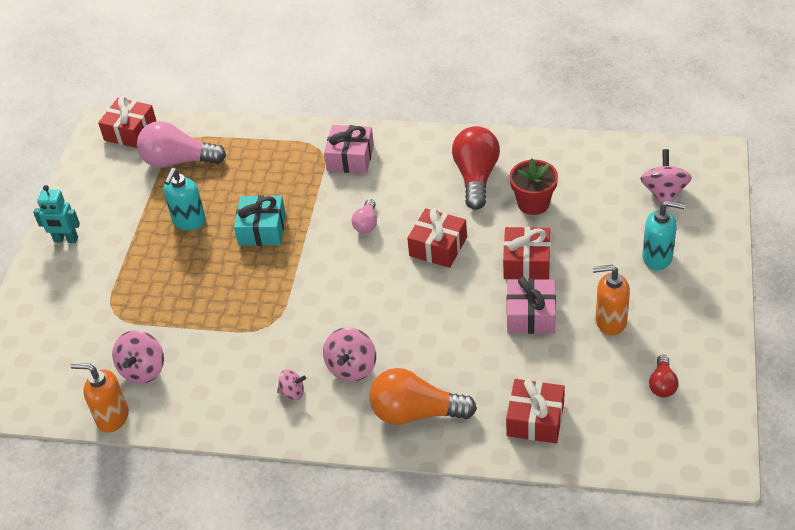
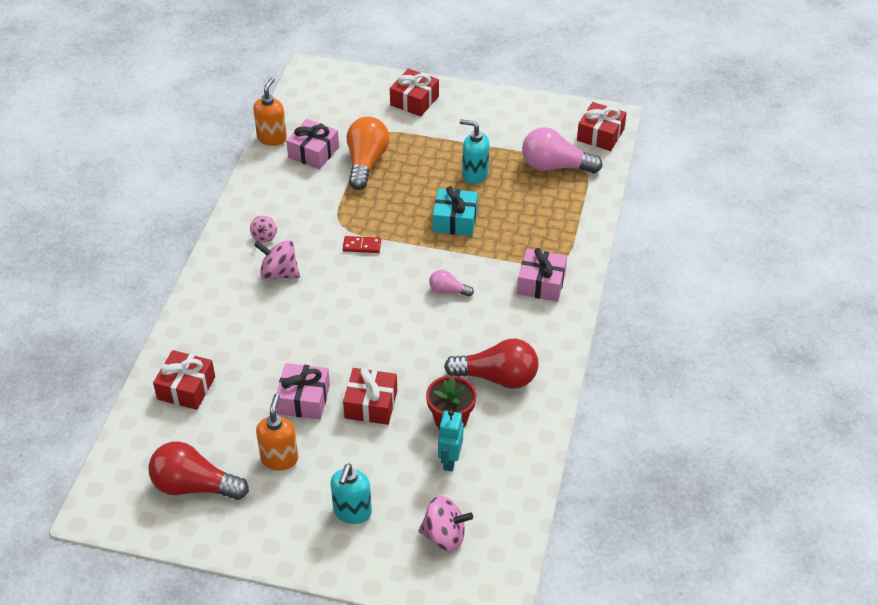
camera: 90 degrees right, 0 degrees up
turquoise robot [33,185,80,243] -> turquoise robot moved to [438,410,464,471]
pink spinning top [112,330,164,383] -> pink gift [286,119,339,169]
pink light bulb [137,121,226,168] -> pink light bulb turned 90 degrees counterclockwise [522,127,603,173]
orange light bulb [369,368,477,425] -> orange light bulb moved to [347,117,390,190]
red gift [407,208,467,268] -> red gift moved to [390,68,439,117]
red light bulb [649,355,678,397] -> red light bulb [148,442,249,500], size x1.94
none -> red domino [343,236,381,253]

